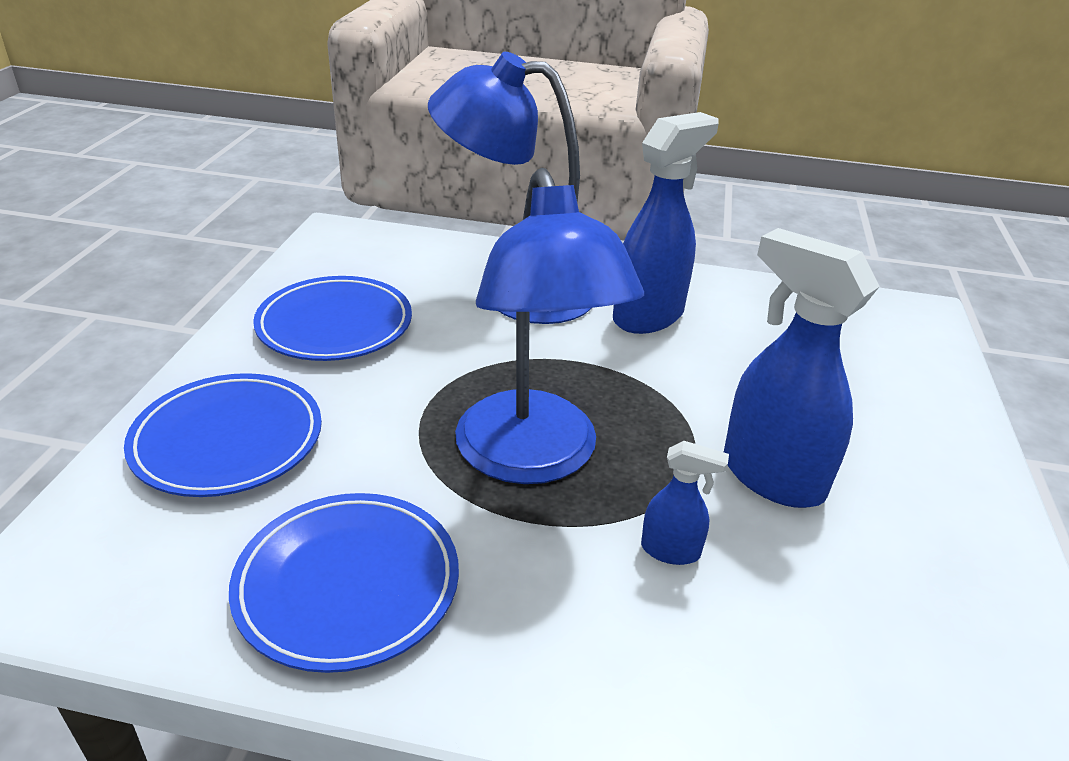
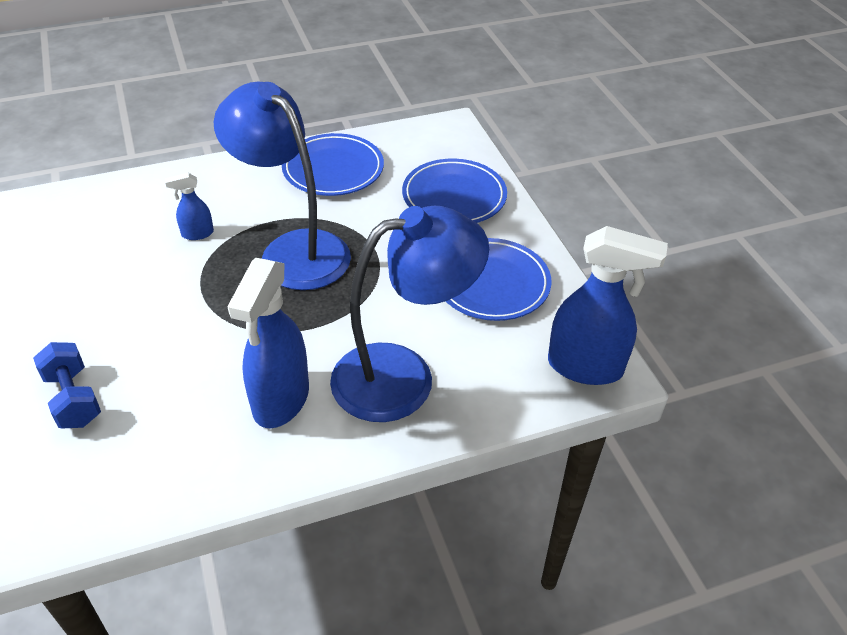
camera: 150 degrees right, 10 degrees up
blue spray bottle [724,228,880,508] -> blue spray bottle moved to [548,226,668,385]
none -> blue dumbbell [33,342,101,429]

